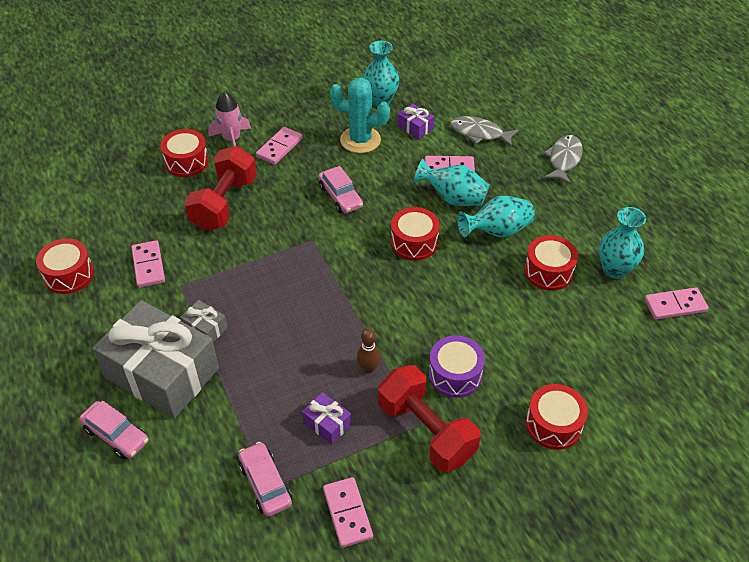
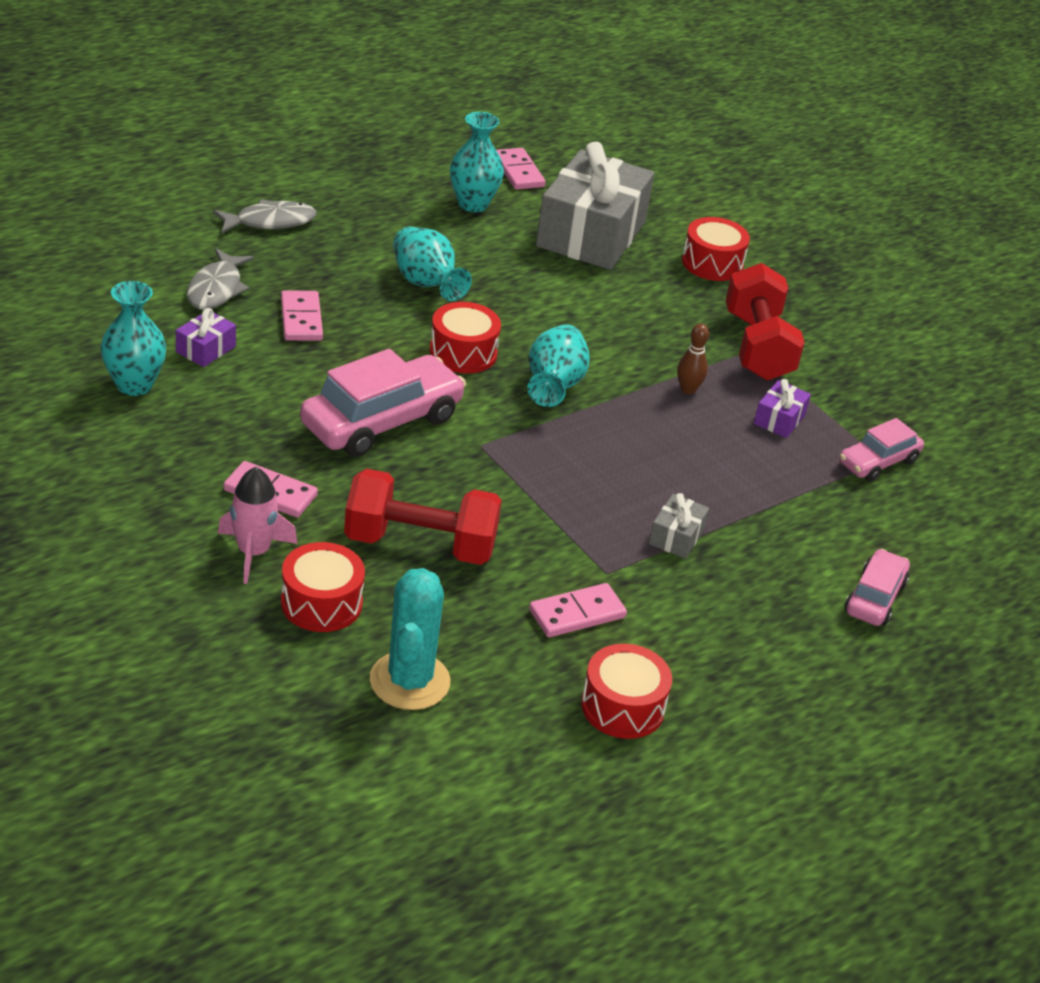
camera: 105 degrees left, 10 degrees down
grey gift [93,300,219,418] -> grey gift moved to [536,142,654,270]
pink car [318,166,363,214] -> pink car [300,349,466,457], size x1.77
pink domino [323,477,373,548] -> none
turquoise cactus [330,78,390,153] -> turquoise cactus moved to [370,568,450,710]
red dumbbell [378,365,481,472] -> red dumbbell turned 45 degrees counterclockwise [726,263,805,381]
turquoise vase [414,159,489,206] -> turquoise vase moved to [527,324,590,407]
purple drum [429,335,485,398] -> none
red drum [524,235,578,291] -> none
grey fish [543,135,583,185] -> grey fish turned 150 degrees clockwise [213,199,317,233]

